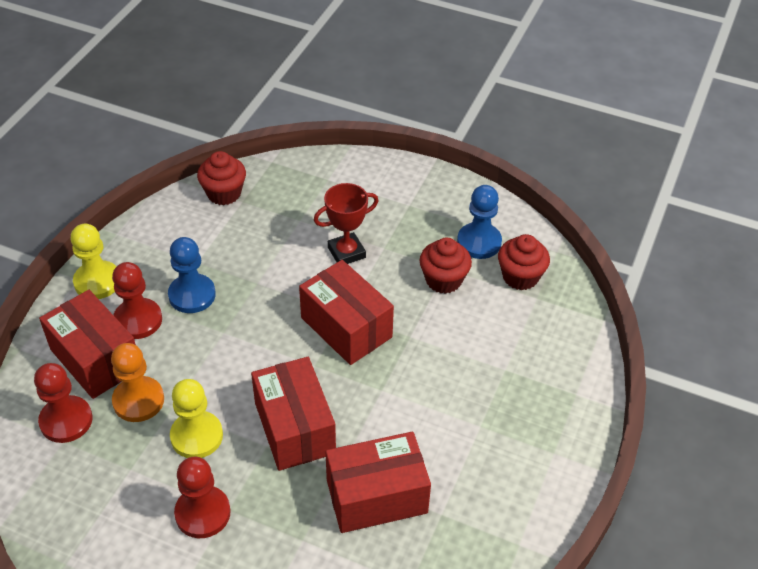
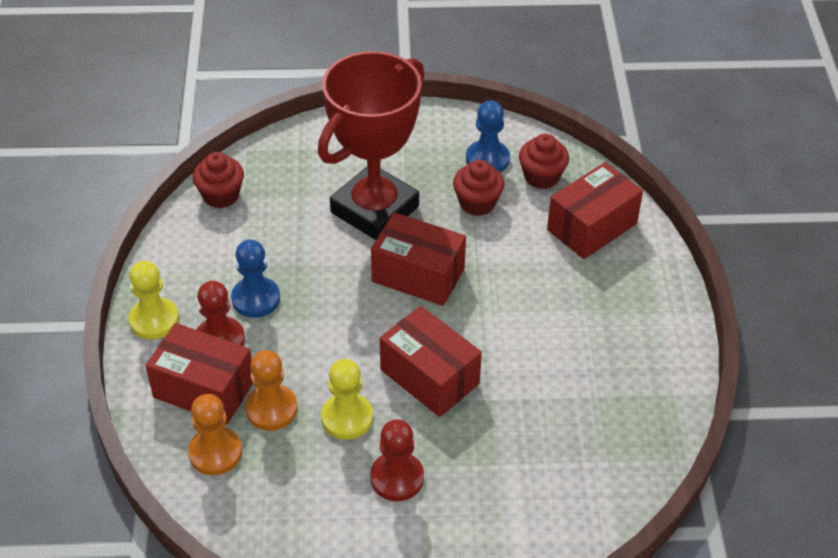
camera: 25 degrees left, 0 degrees up
red pawn [34,363,93,443] -> orange pawn [188,394,242,475]
red trophy [314,183,379,264] -> red trophy [318,51,424,240], size x2.15
red box [326,432,431,533] -> red box moved to [547,162,643,259]

